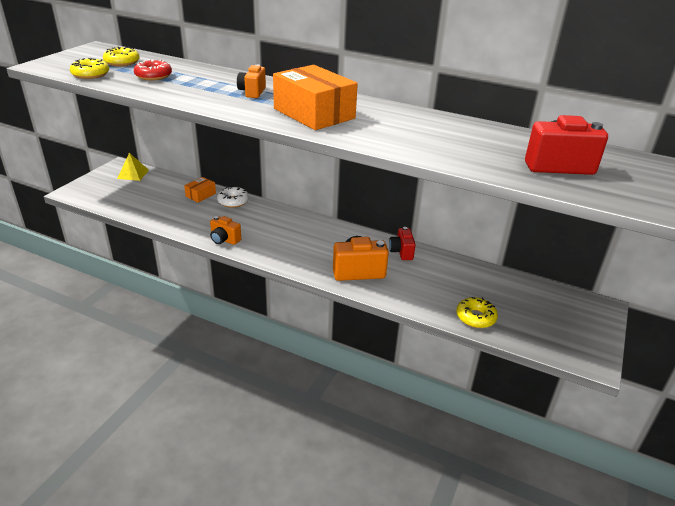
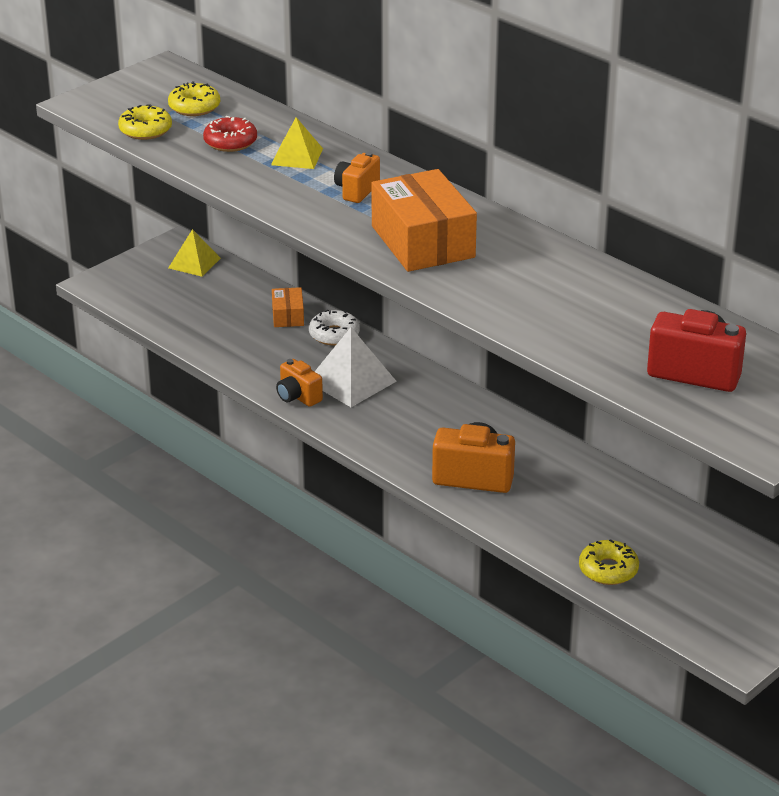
camera: 20 degrees right, 0 degrees up
orange box [184,177,216,203] -> orange box turned 60 degrees counterclockwise [272,287,304,327]
red camera [389,227,416,260] -> none
none -> yellow pyramid [271,117,323,169]
none -> white pyramid [315,327,397,407]

